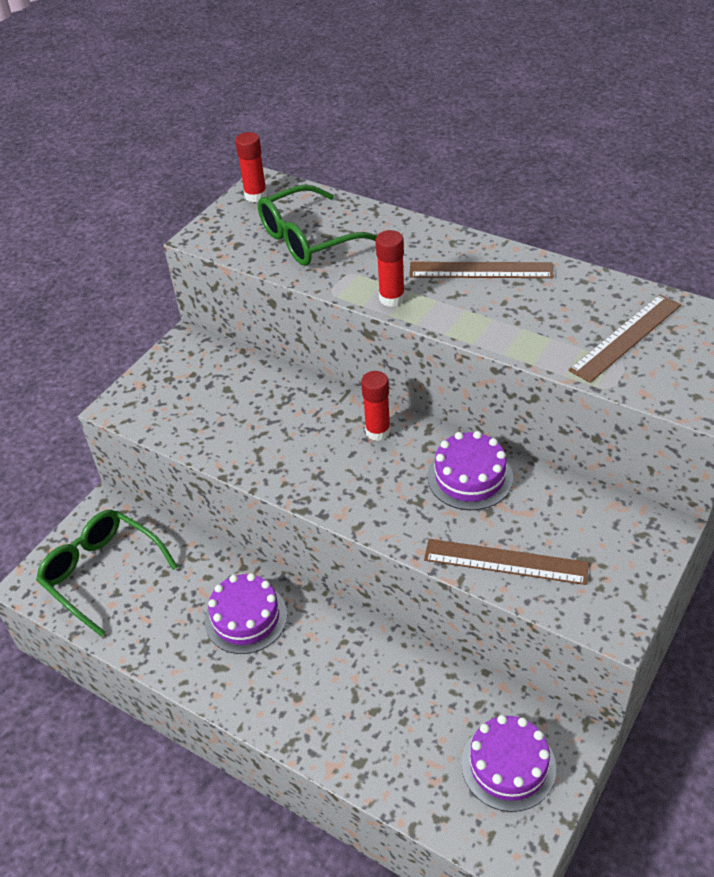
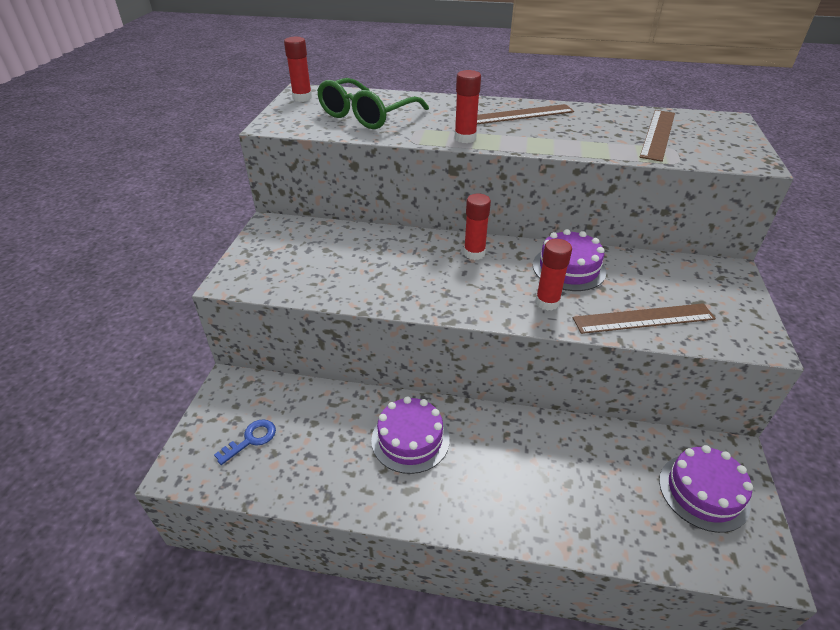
camera: 25 degrees left, 5 degrees down
green glasses [36,510,178,637] -> blue key [214,419,276,465]
none -> red glue stick [535,239,572,311]

